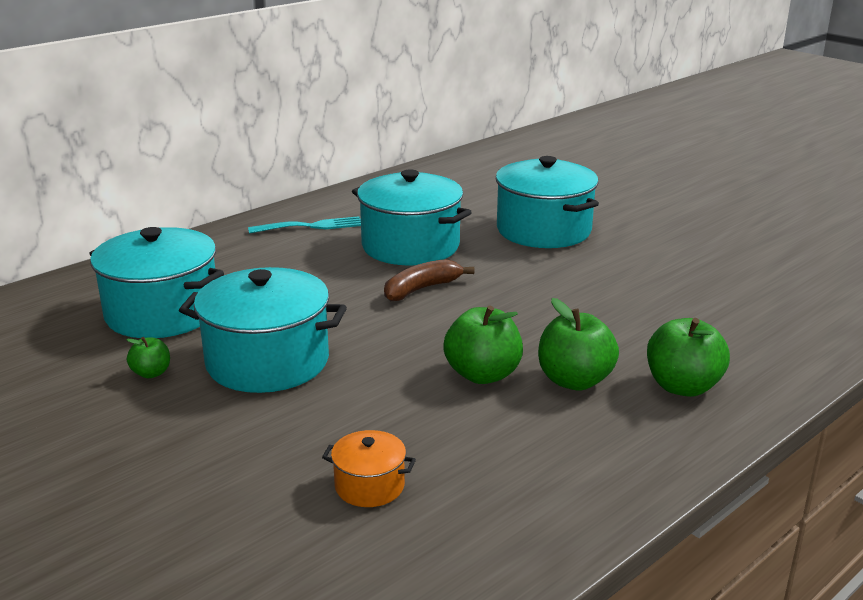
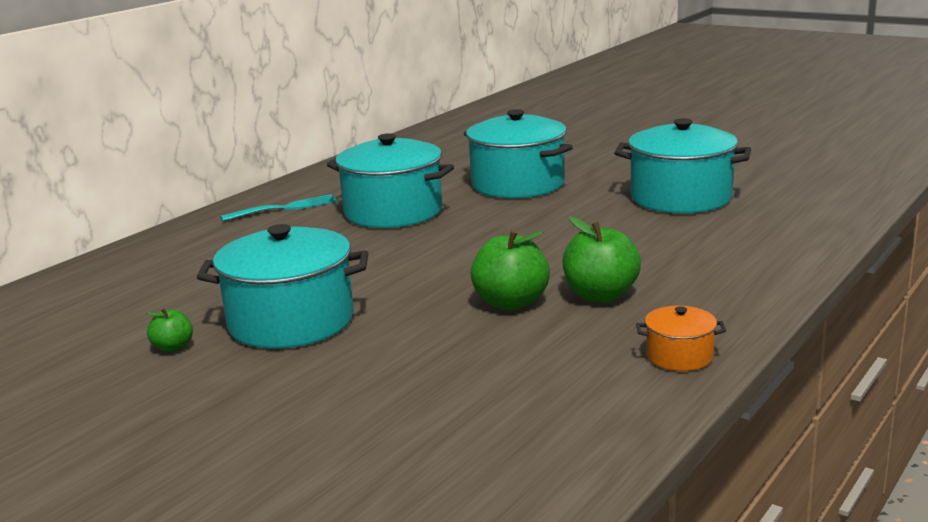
camera: 10 degrees left, 5 degrees down
turquoise pot [89,227,224,338] -> turquoise pot moved to [614,118,751,214]
orange pot [322,430,416,507] -> orange pot moved to [636,306,726,371]
brown banana [384,259,474,301] -> none
green apple [647,318,730,397] -> none

